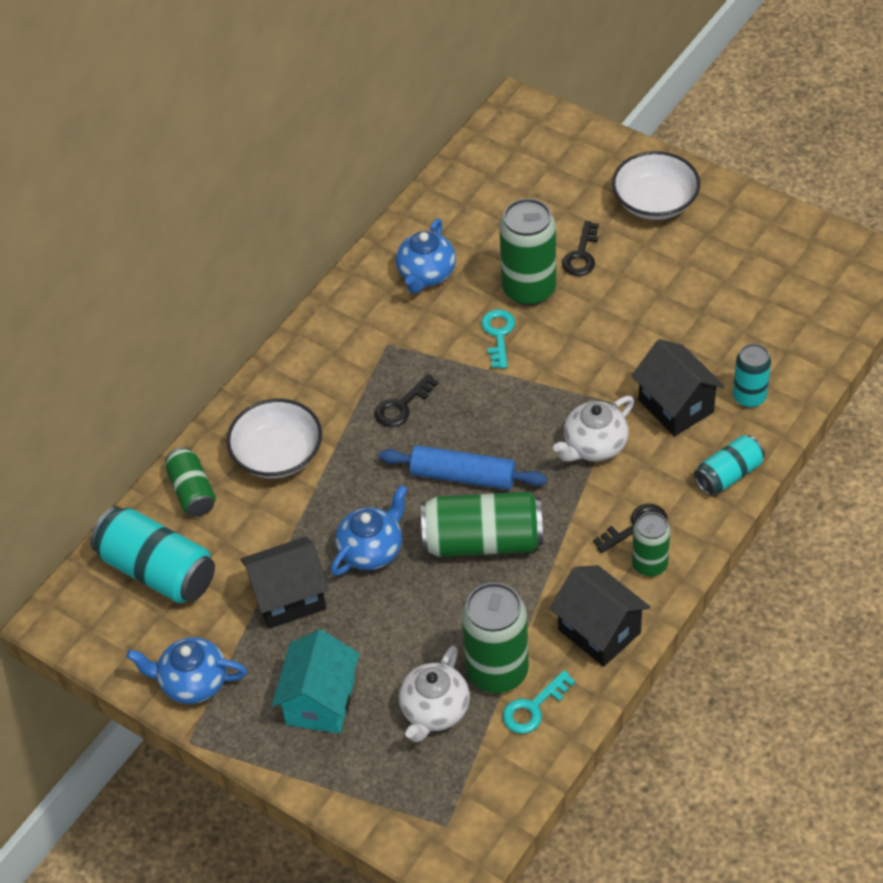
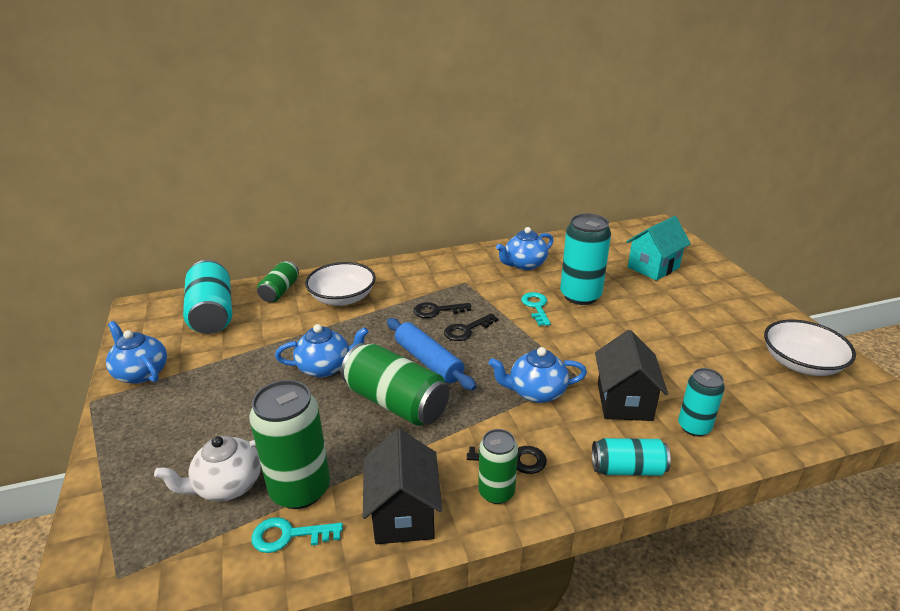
camera: 35 degrees right, 20 degrees down
black house [241,536,329,629] -> none
turquoise house [272,630,359,733] -> turquoise house moved to [626,216,691,281]
turquoise key [481,309,515,369] -> turquoise key turned 45 degrees counterclockwise [521,292,551,326]
green can [499,198,556,306] -> turquoise can [560,214,611,305]
white teapot [553,396,634,462] -> blue teapot [489,347,587,403]
black key [562,221,599,276] -> black key moved to [444,313,498,341]
white bowl [612,151,700,220] -> white bowl moved to [764,319,856,376]

